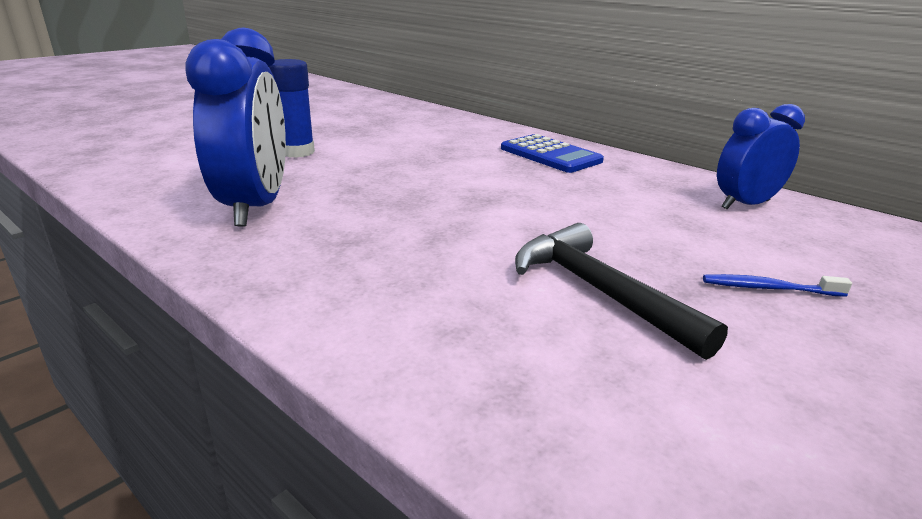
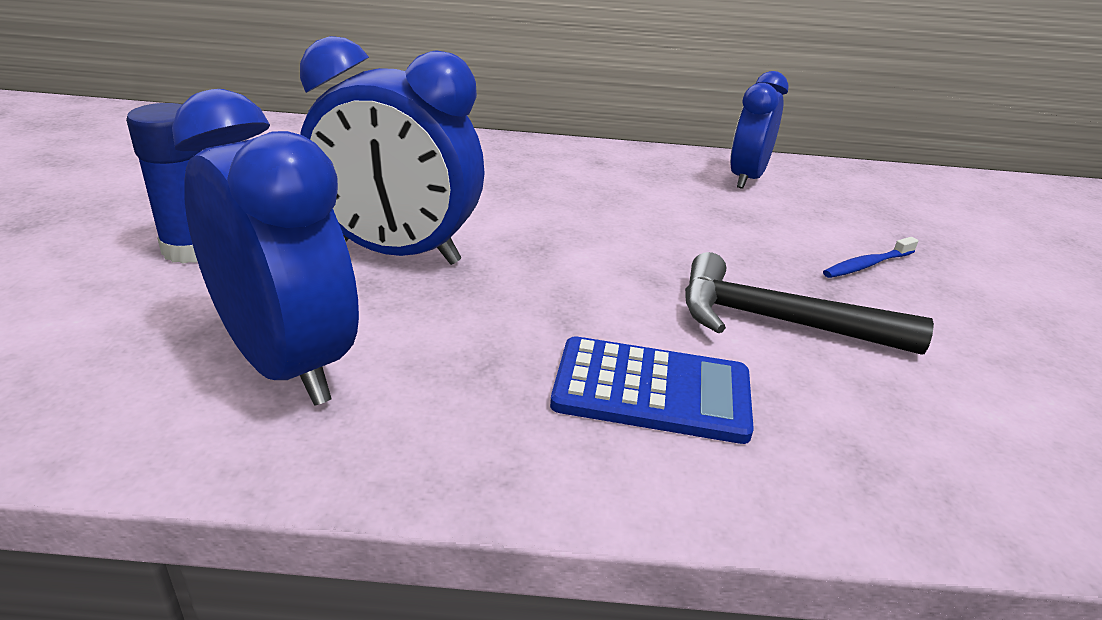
camera: 40 degrees left, 5 degrees up
blue calculator [501,134,604,173] -> blue calculator moved to [550,336,754,444]
none -> blue clock [300,36,485,265]

